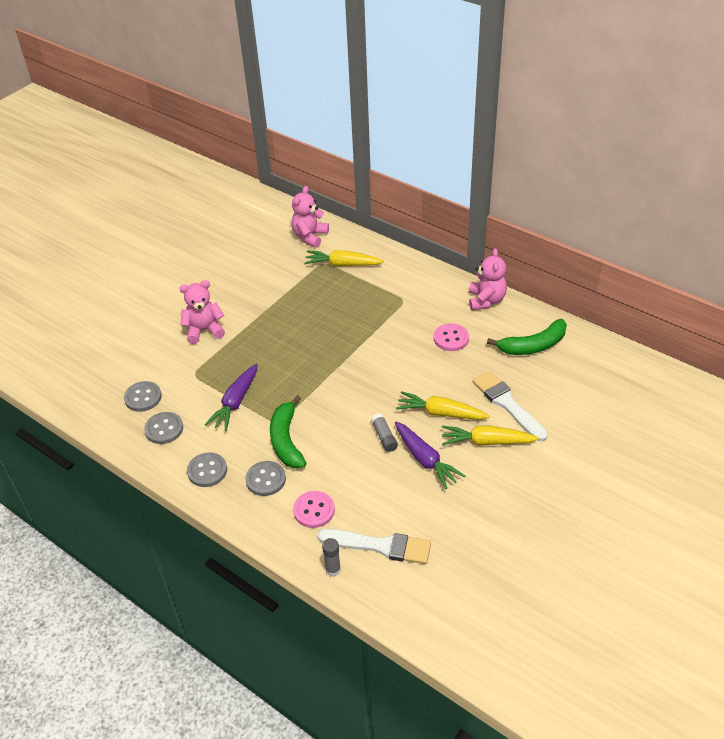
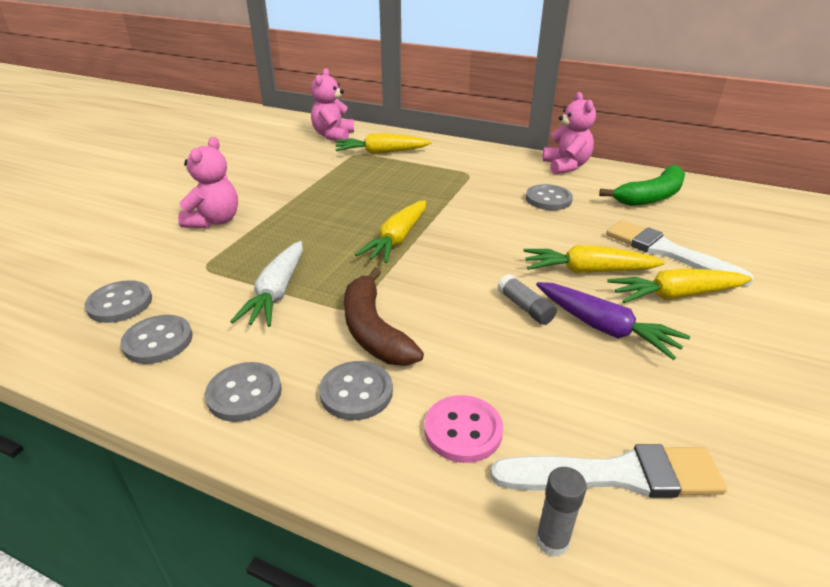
camera: 15 degrees left, 10 degrees down
pink teddy bear [179,280,225,344] -> pink teddy bear turned 135 degrees clockwise [178,137,238,228]
purple carrot [205,364,258,431] -> white carrot [230,241,303,327]
green banana [270,395,306,468] -> brown banana [344,268,424,366]
pink button [434,323,469,351] -> grey button [526,184,573,210]
none -> yellow carrot [355,200,426,263]

